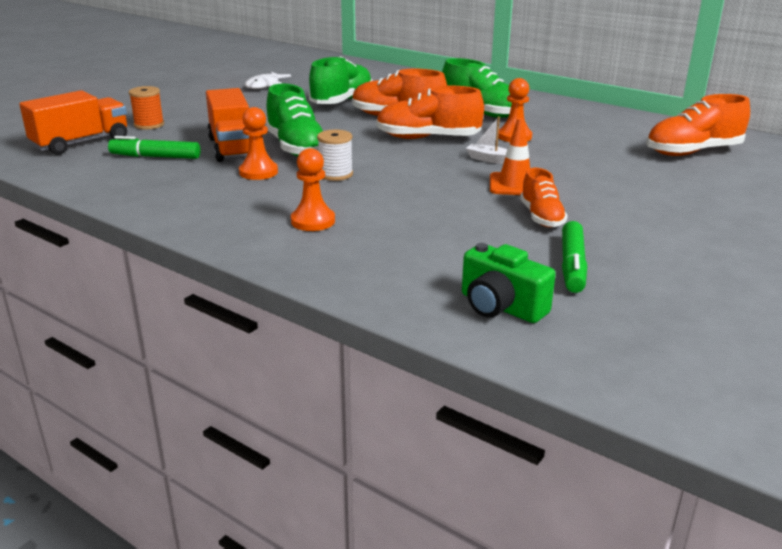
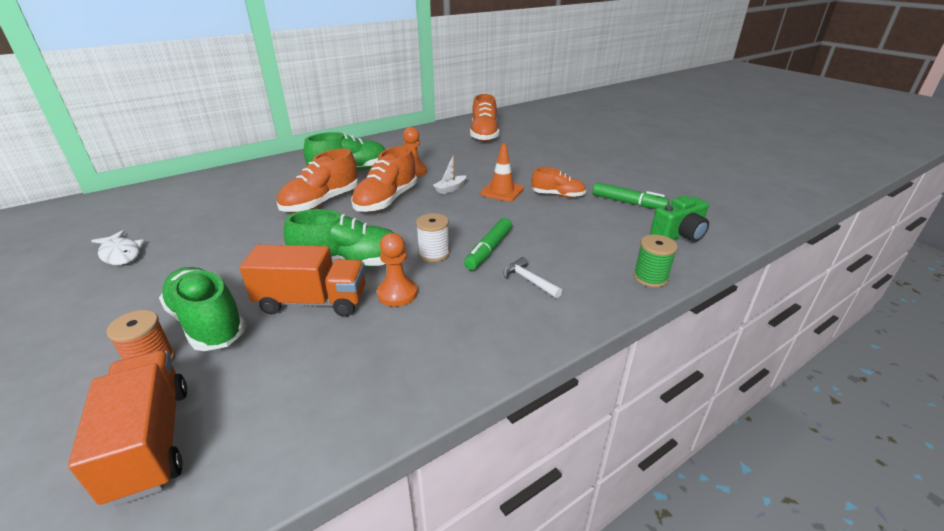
camera: 70 degrees left, 5 degrees up
green marker [108,136,200,159] -> green marker moved to [464,218,512,270]
orange pawn [291,148,335,231] -> white hammer [503,257,562,298]
green shoe [309,56,373,104] -> green shoe moved to [159,267,246,351]
none -> green spool [633,235,678,287]

